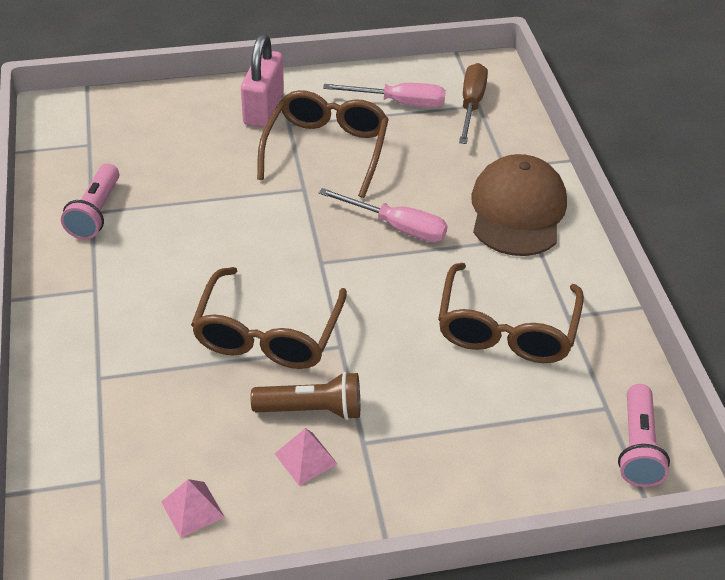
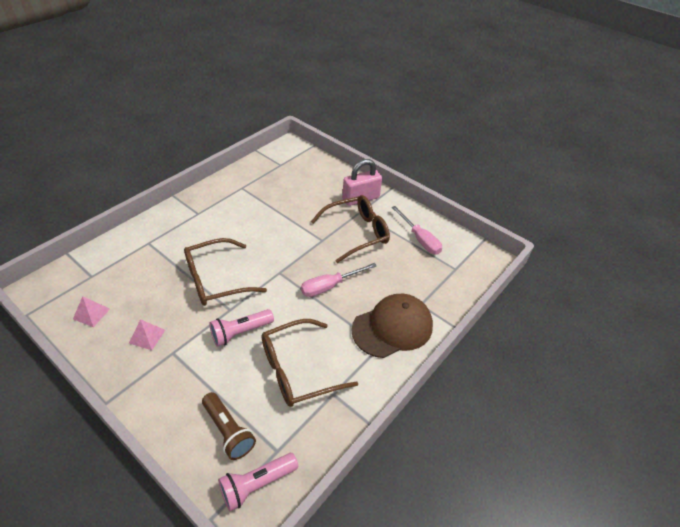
camera: 50 degrees right, 0 degrees up
pink flashlight [61,164,119,239] -> pink flashlight moved to [209,309,274,347]
brown flashlight [251,372,360,420] -> brown flashlight moved to [202,392,256,460]
pink screwdriver [319,188,448,242] -> pink screwdriver turned 75 degrees clockwise [301,263,377,297]
brown screwdriver [459,63,488,144] -> none

